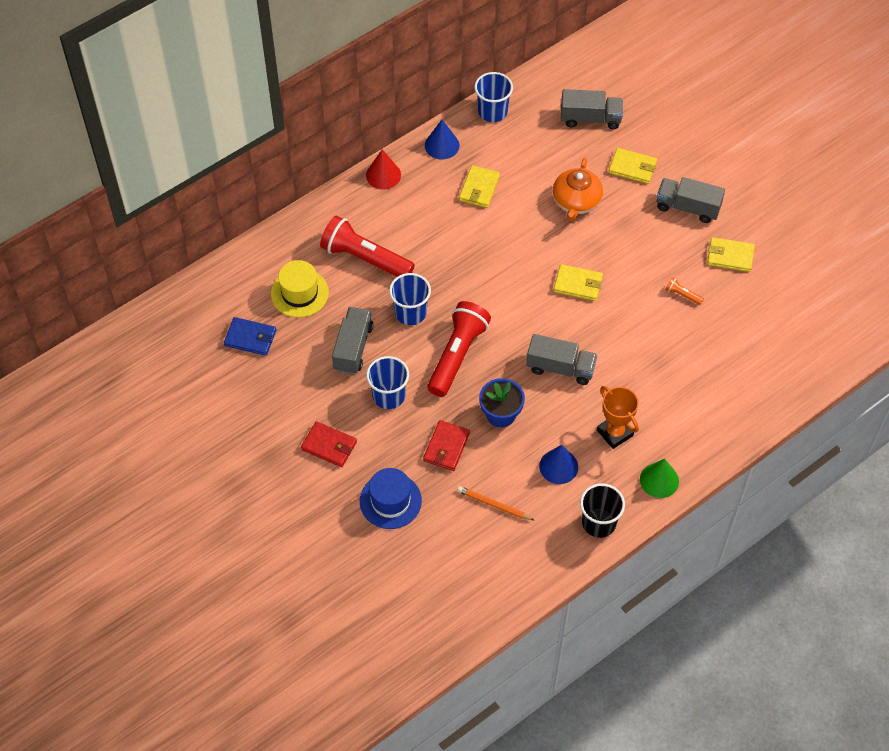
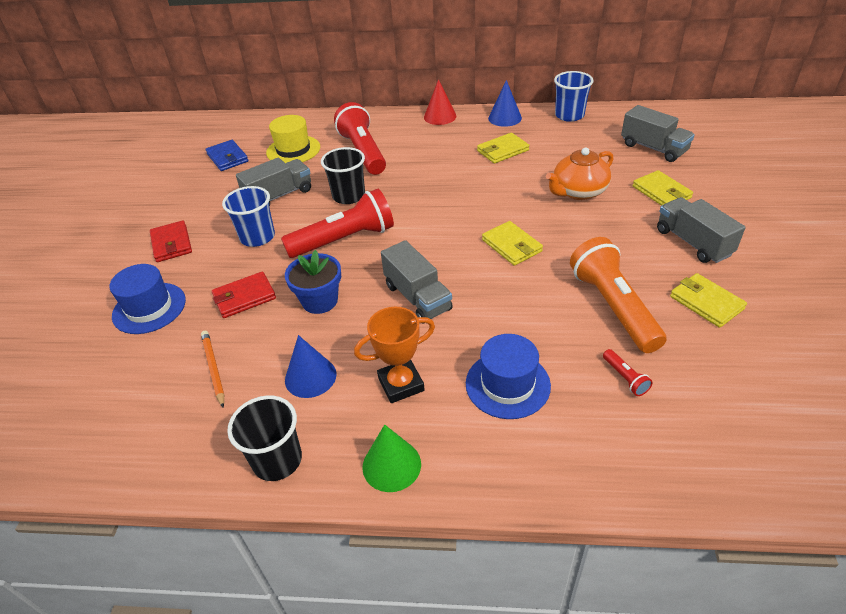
camera: 45 degrees right, 15 degrees down
blue cup [389,273,431,325] -> black cup [321,147,365,204]
orange trophy [597,386,639,449] -> orange trophy turned 60 degrees clockwise [354,307,435,403]
orange flashlight [665,277,704,305] -> orange flashlight [570,237,667,353], size x2.48
none -> blue hat [466,334,551,419]
none -> red flashlight [603,349,653,396]

